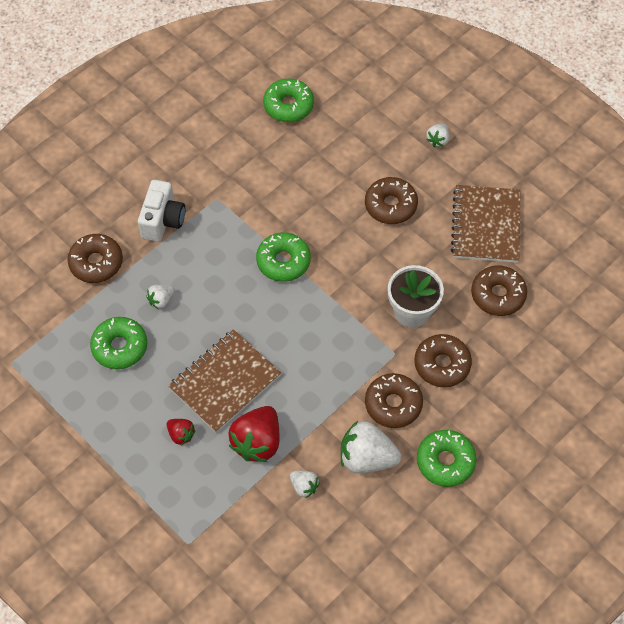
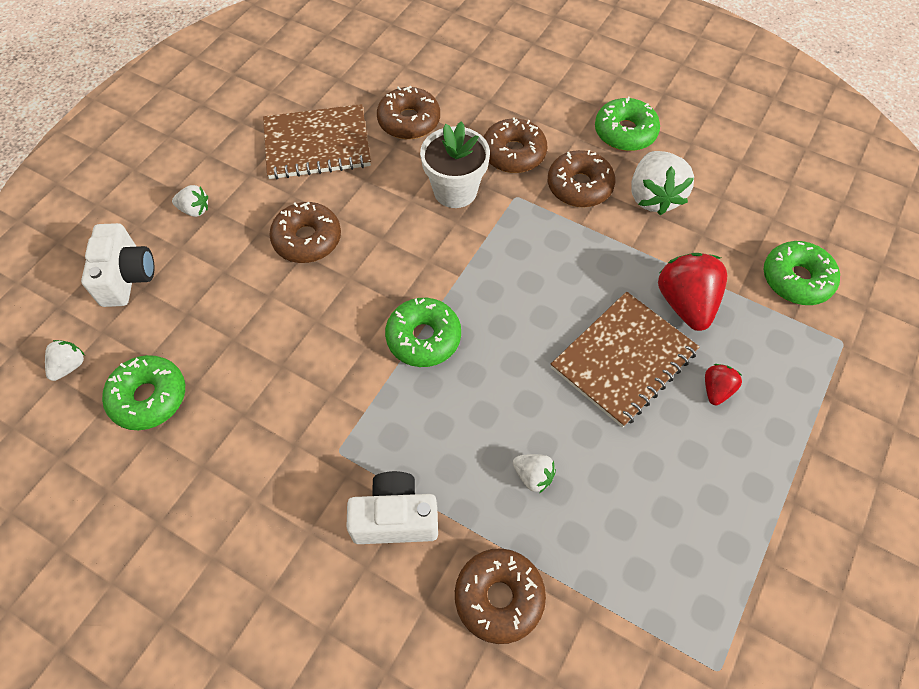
camera: 105 degrees left, 0 degrees up
green donut [90,317,147,369] -> green donut moved to [764,241,840,305]
brown notebook [168,329,281,433] -> brown notebook turned 75 degrees counterclockwise [551,292,699,428]
red strawberry [228,406,279,462] -> red strawberry turned 105 degrees counterclockwise [658,253,727,331]
white strawberry [290,470,320,498] -> white strawberry moved to [45,340,85,381]
none -> white camera [81,223,154,307]

